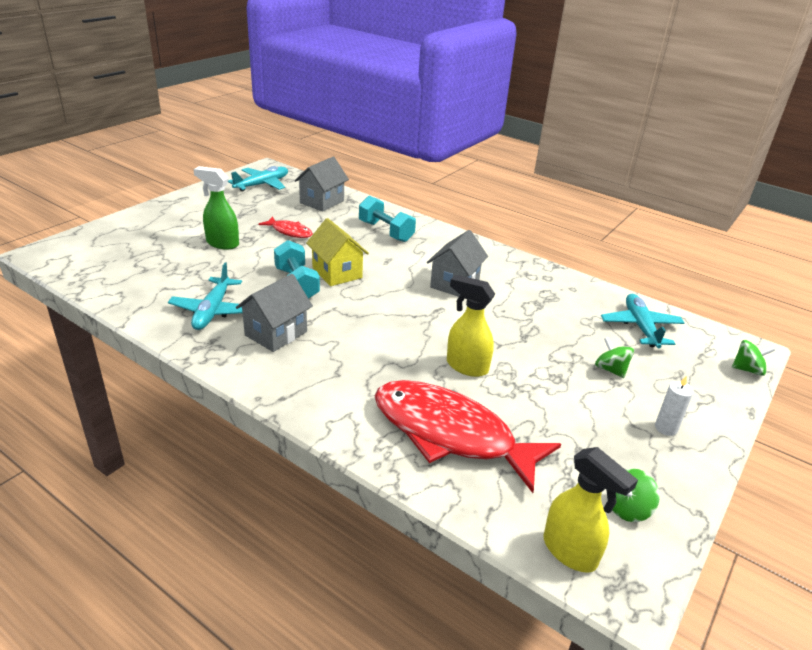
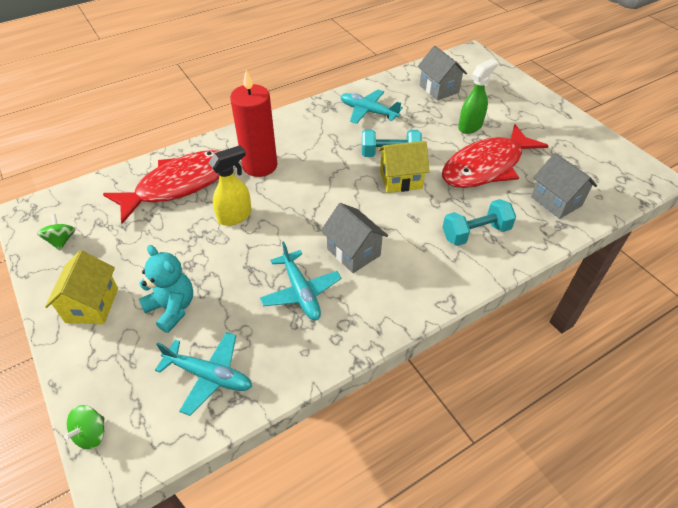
camera: 115 degrees right, 15 degrees up
turquoise plane [228,166,288,192] -> turquoise plane moved to [260,242,341,320]
grey house [236,274,313,352] -> grey house moved to [418,46,467,100]
red fish [259,217,313,238] -> red fish [442,124,549,188], size x2.19
yellow spray bottle [543,447,638,573] -> none
green spinning top [595,337,634,378] -> turquoise teddy bear [139,245,193,333]
white candle [655,375,694,436] -> yellow house [45,250,118,324]
none -> red candle [230,70,277,177]

